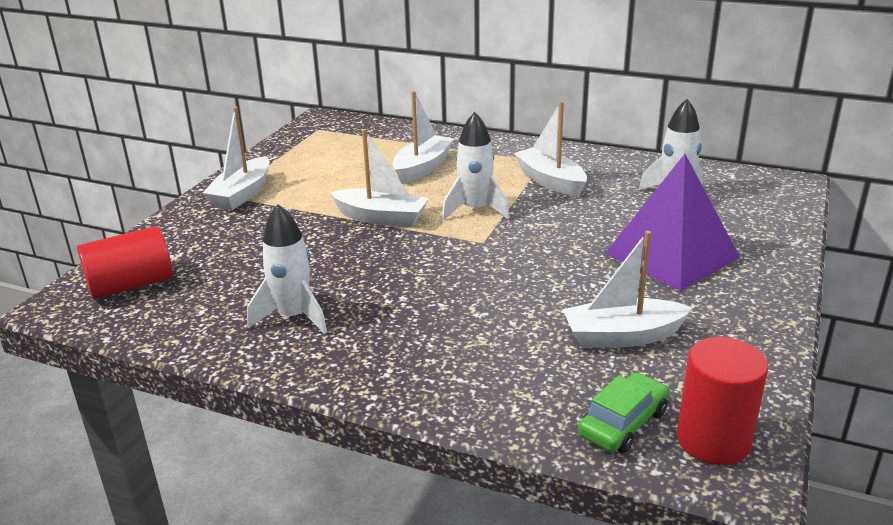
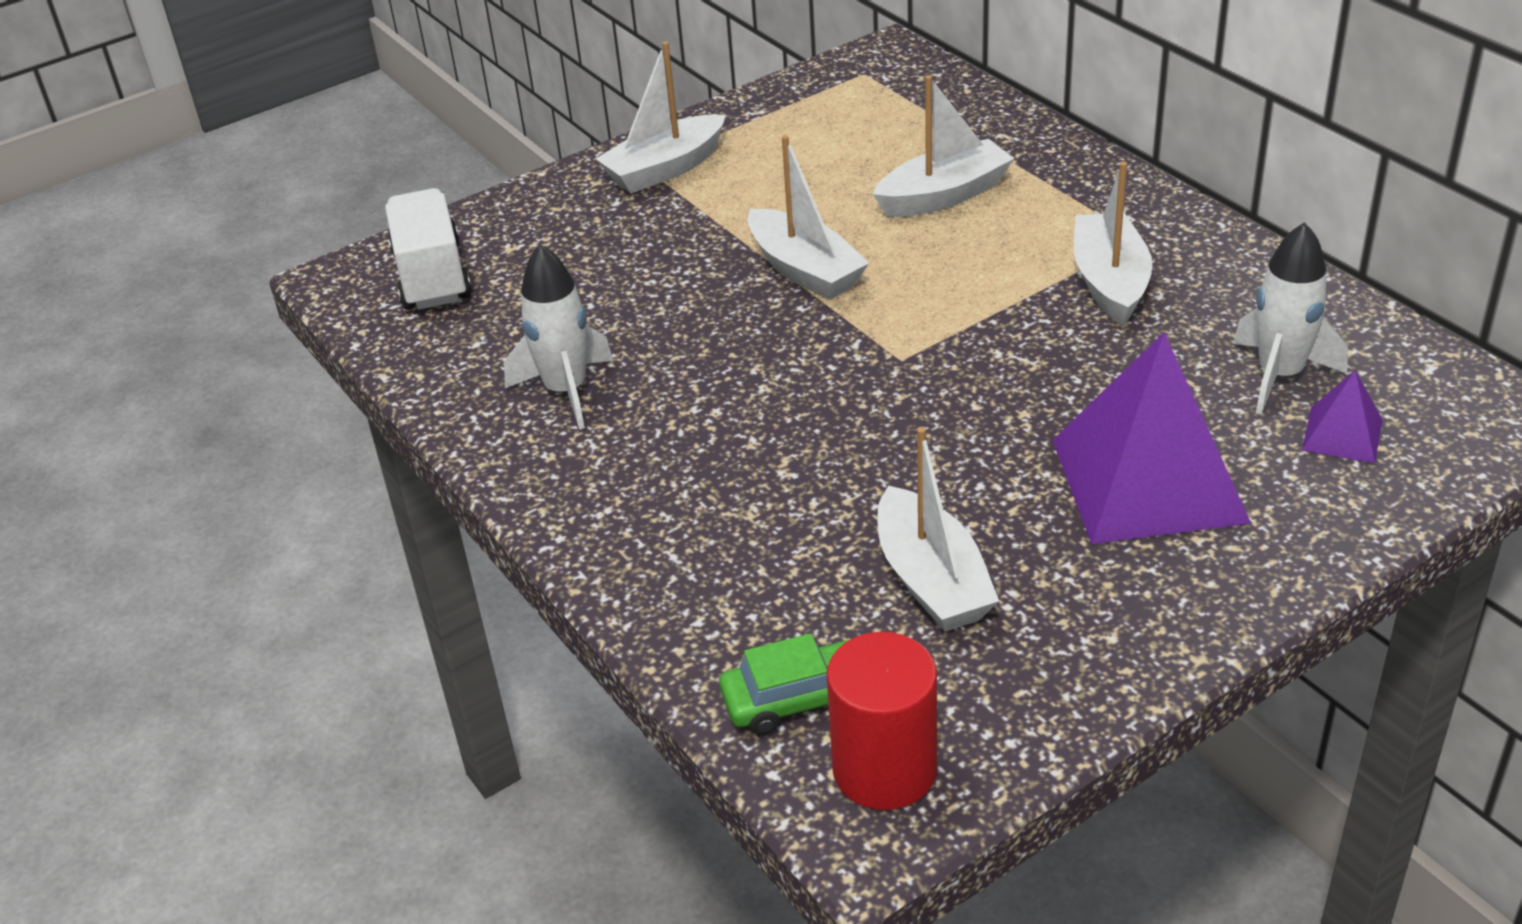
camera: 35 degrees right, 10 degrees up
red cylinder [77,226,173,299] -> white truck [385,188,472,310]
white rocket [442,112,510,220] -> none
white boat [562,231,693,348] -> white boat turned 135 degrees counterclockwise [877,427,999,632]
none -> purple pyramid [1302,370,1382,463]

